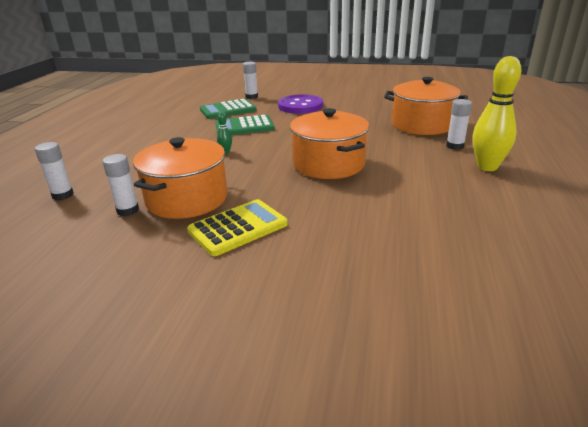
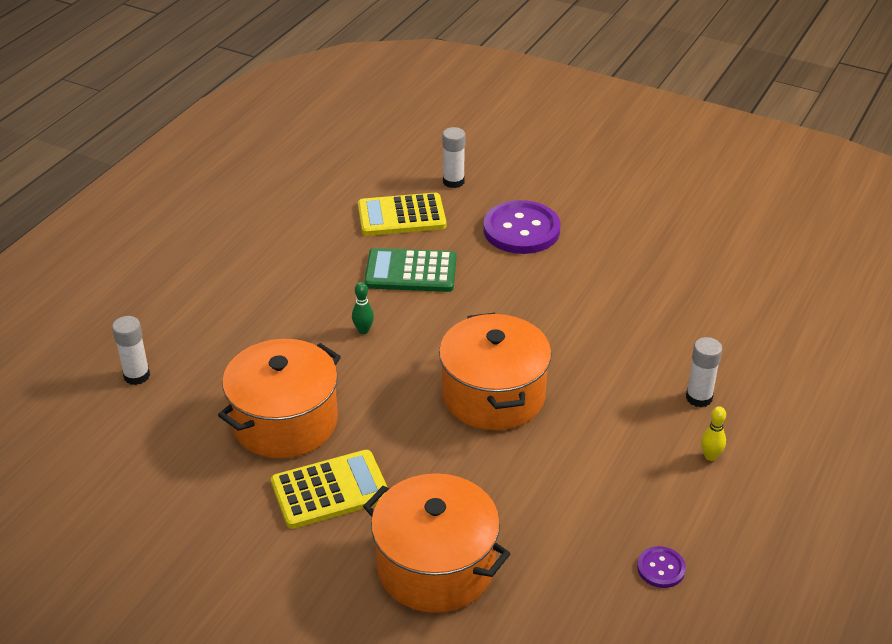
camera: 15 degrees right, 10 degrees up
white glue stick [103,154,139,216] -> none
green calculator [200,99,257,119] -> yellow calculator [358,193,446,236]
orange pot [384,77,468,135] -> orange pot moved to [363,473,511,613]
yellow bowling pin [473,56,521,171] -> yellow bowling pin [701,406,726,461], size x0.43
none -> purple button [637,546,686,588]

